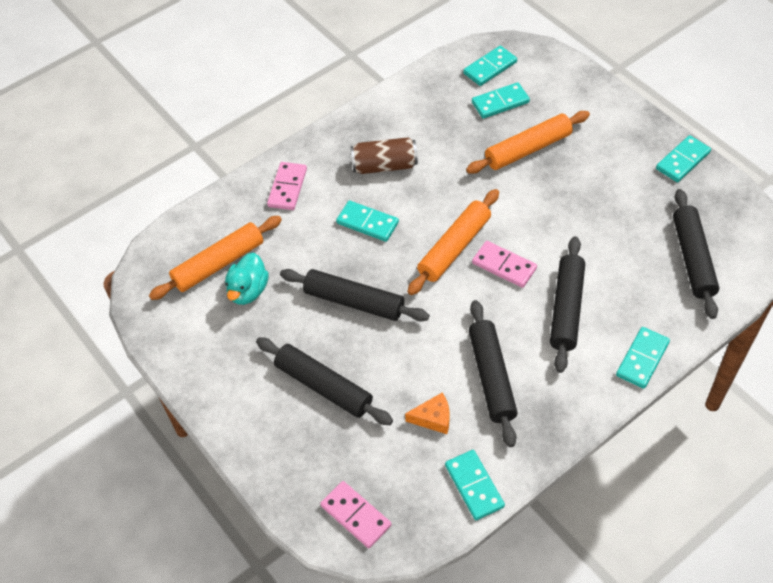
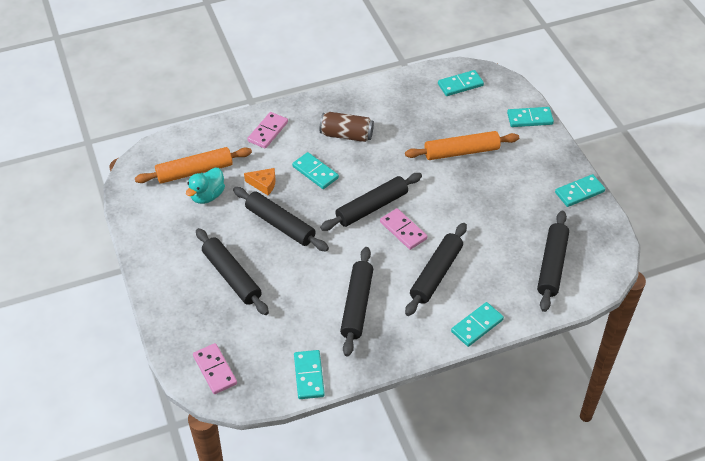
camera: 15 degrees right, 5 degrees down
orange cheese [405,393,450,434] -> orange cheese moved to [244,168,276,195]
orange rolling pin [407,189,499,295] -> black rolling pin [320,173,422,231]
turquoise domino [472,82,530,119] -> turquoise domino moved to [507,107,554,127]

